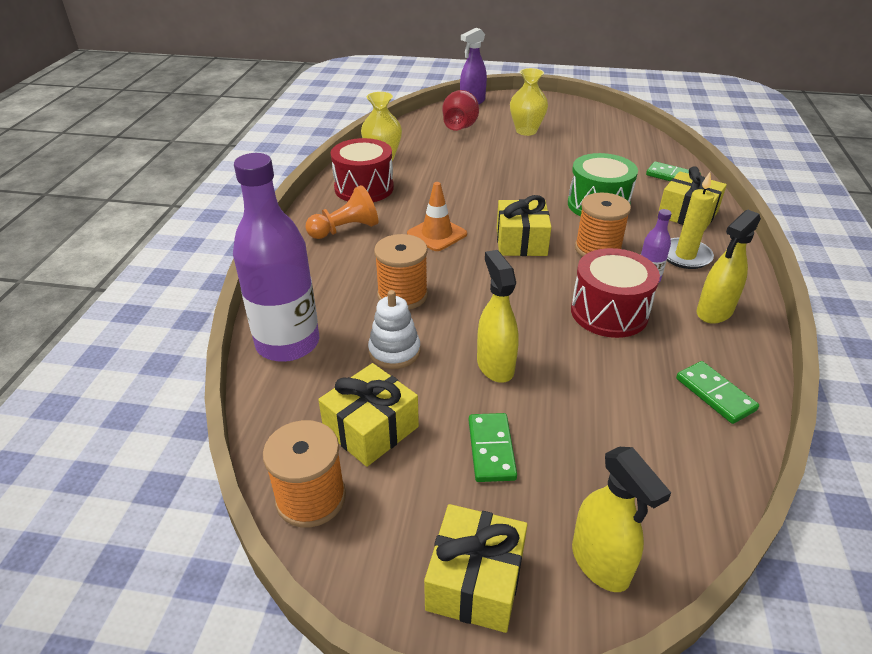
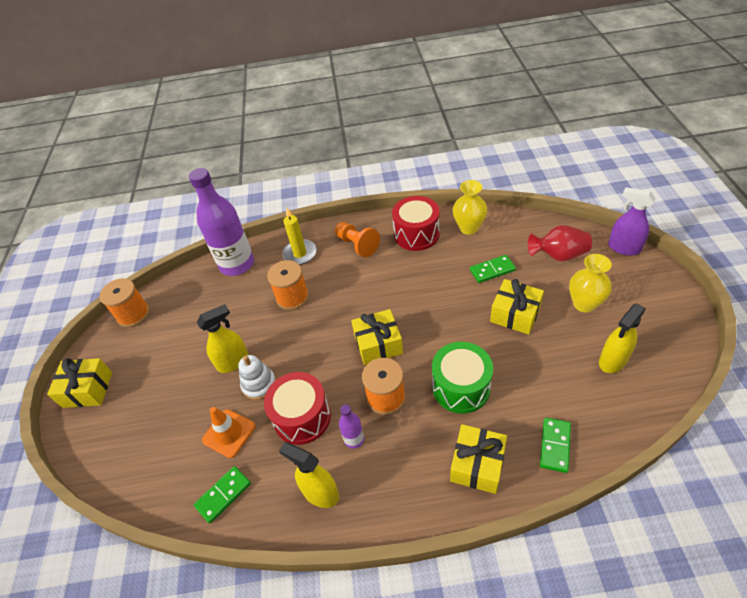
camera: 80 degrees right, 10 degrees up
yellow gift [318,363,419,467] -> yellow gift moved to [490,279,544,335]
white stacking toy [368,290,420,369] -> white stacking toy moved to [238,355,276,400]
orange traffic cone [407,182,467,251] -> orange traffic cone moved to [202,407,255,458]
green domino [469,413,517,482] -> green domino moved to [470,255,516,283]
yellow spray bottle [572,447,671,592] -> yellow spray bottle moved to [599,304,646,373]
yellow candle [667,172,714,269] -> yellow candle moved to [282,208,317,265]

